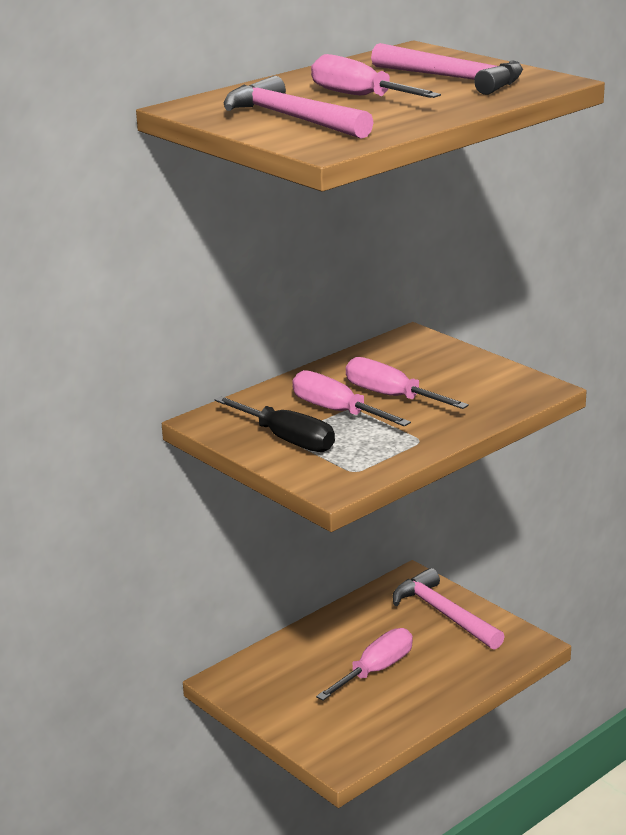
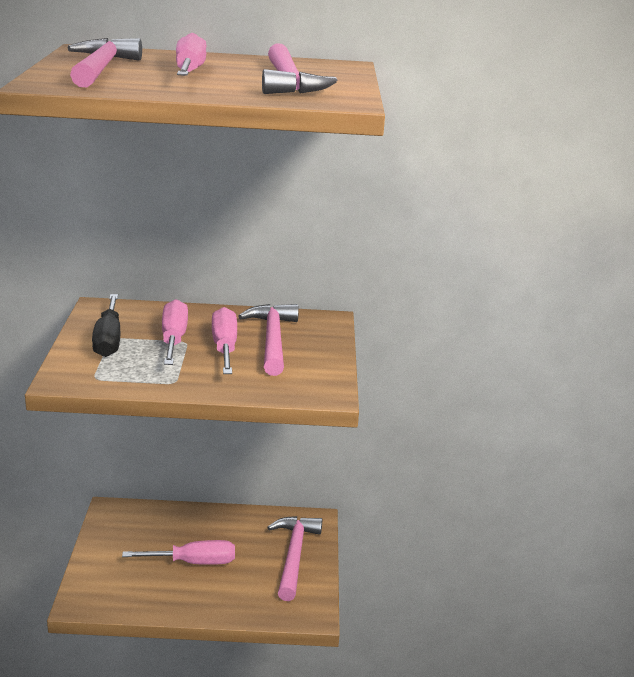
camera: 40 degrees right, 0 degrees up
none -> pink hammer [238,304,299,376]

